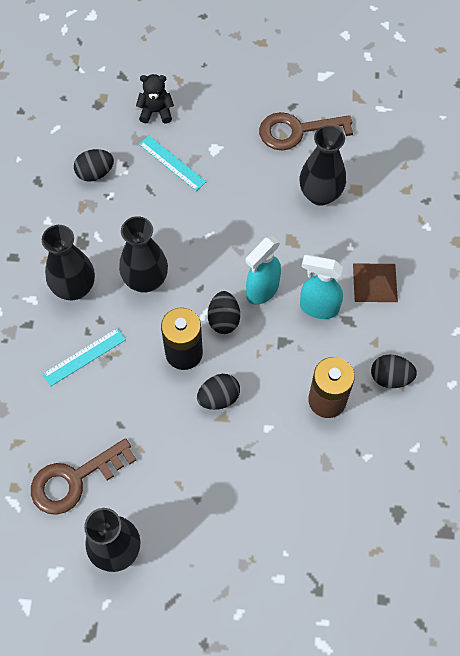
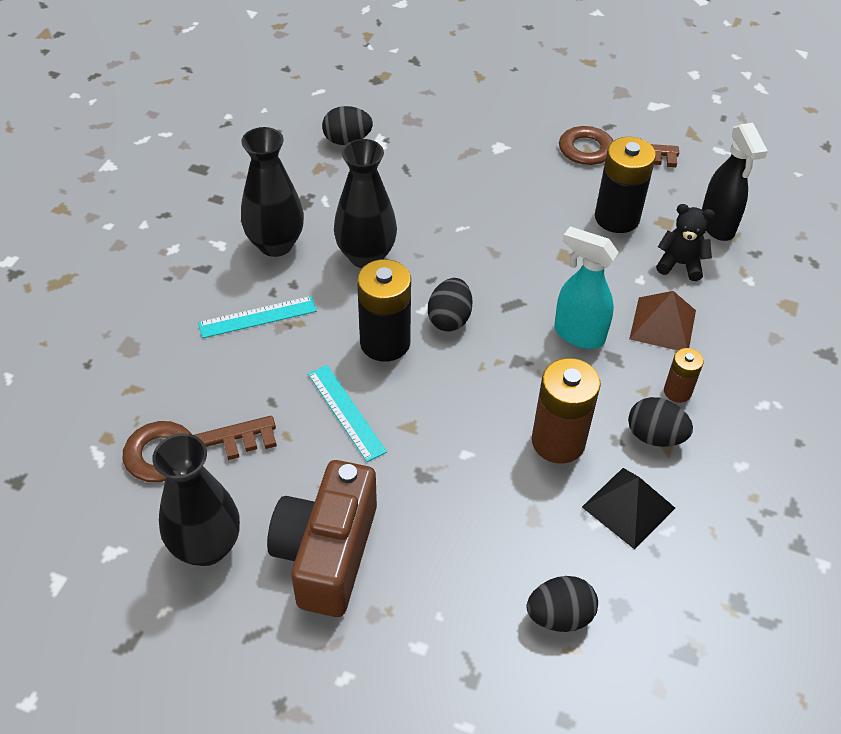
camera: 15 degrees right, 15 degrees down
black teddy bear [136,74,174,124] -> black teddy bear moved to [656,204,715,281]
turquoise ruler [139,136,206,191] -> turquoise ruler moved to [308,365,387,462]
black egg [197,374,240,410] -> black egg moved to [527,576,598,632]
turquoise spray bottle [246,236,281,305] -> none
black vase [300,125,346,206] -> black battery [595,137,656,233]
none -> brown camera [267,460,377,617]
none -> black pyramid [582,468,675,550]
none -> brown battery [664,348,704,403]
none -> black spray bottle [702,123,768,241]

